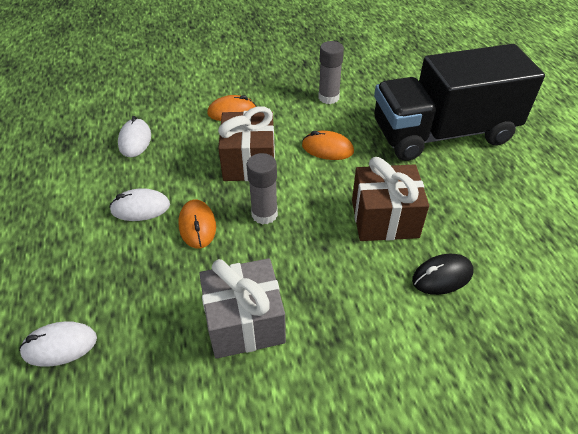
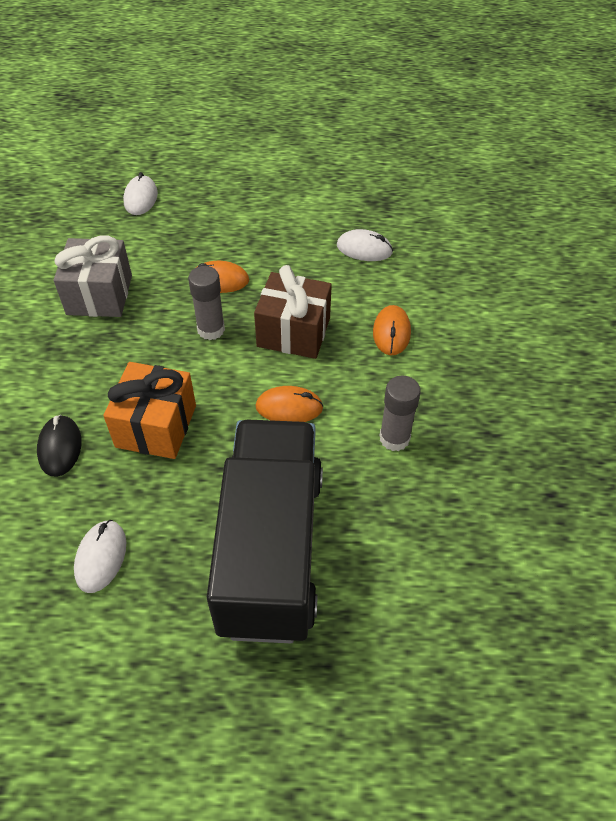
camera: 105 degrees right, 5 degrees up
white mouse [109,188,170,221] -> white mouse moved to [74,520,126,593]
orange mouse [302,131,354,160] -> orange mouse turned 60 degrees clockwise [256,386,323,422]
brown gift [352,157,429,241] -> orange gift [103,362,196,459]

